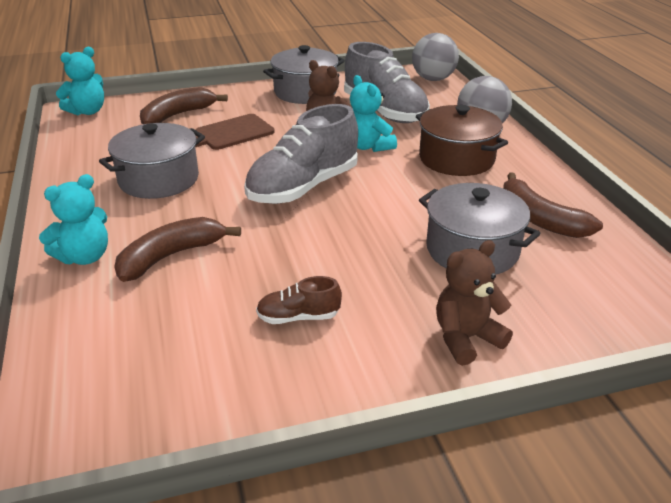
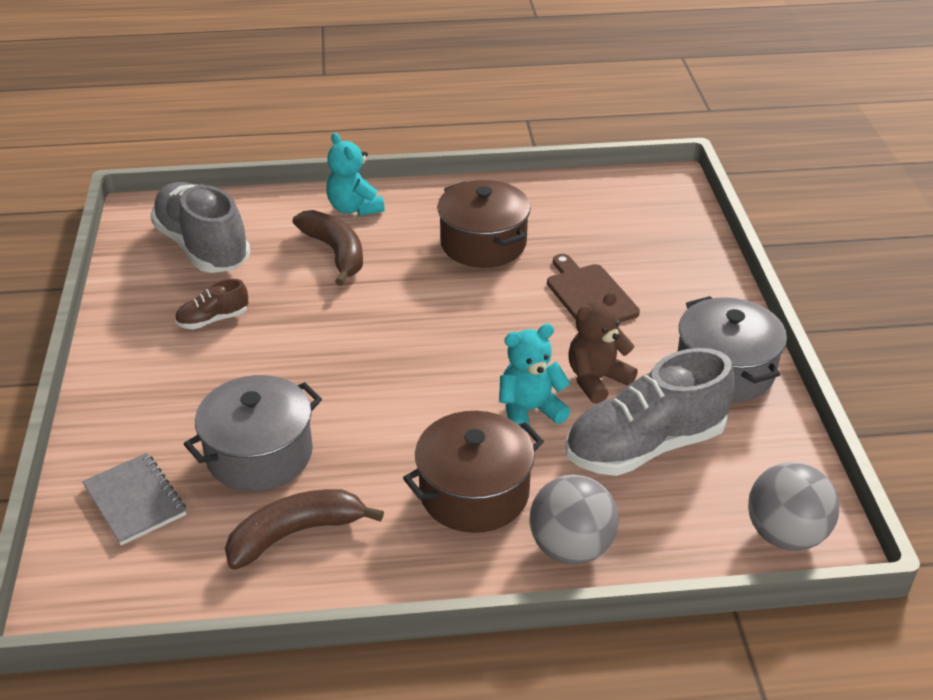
camera: 100 degrees right, 5 degrees up
turquoise teddy bear [56,47,104,115] -> none
grey pot [99,123,205,199] -> brown pot [437,180,531,268]
brown banana [140,87,228,124] -> none
grey shoe [244,104,358,204] -> grey shoe moved to [150,182,250,273]
brown shoe [256,276,342,324] -> brown shoe turned 120 degrees counterclockwise [175,279,248,329]
brown teddy bear [436,240,513,366] -> none
none -> grey notebook [82,453,186,545]

